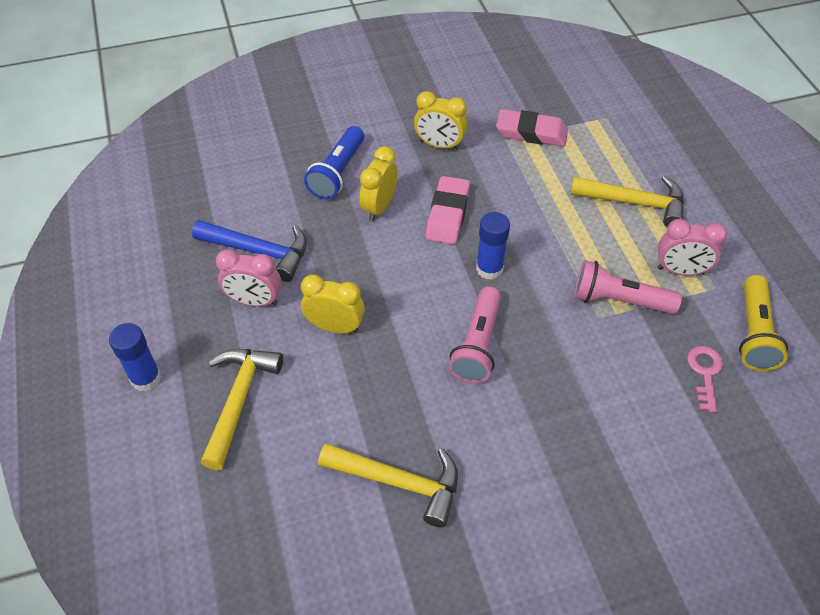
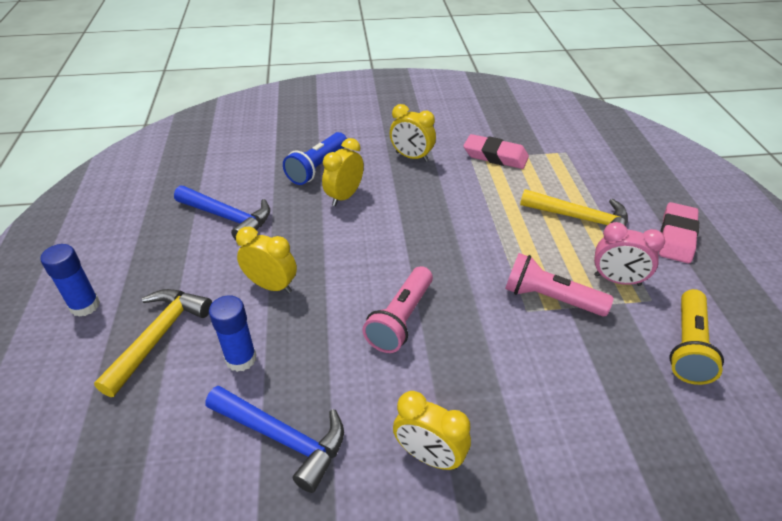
camera: 10 degrees right, 10 degrees down
pink clock [216,249,281,307] -> none
yellow hammer [318,443,458,528] -> blue hammer [206,385,344,493]
pink eraser [426,176,470,244] -> pink eraser moved to [659,202,699,263]
blue glue stick [476,212,510,280] -> blue glue stick moved to [209,295,256,372]
pink key [687,346,723,413] -> none
none -> yellow clock [393,391,471,470]

